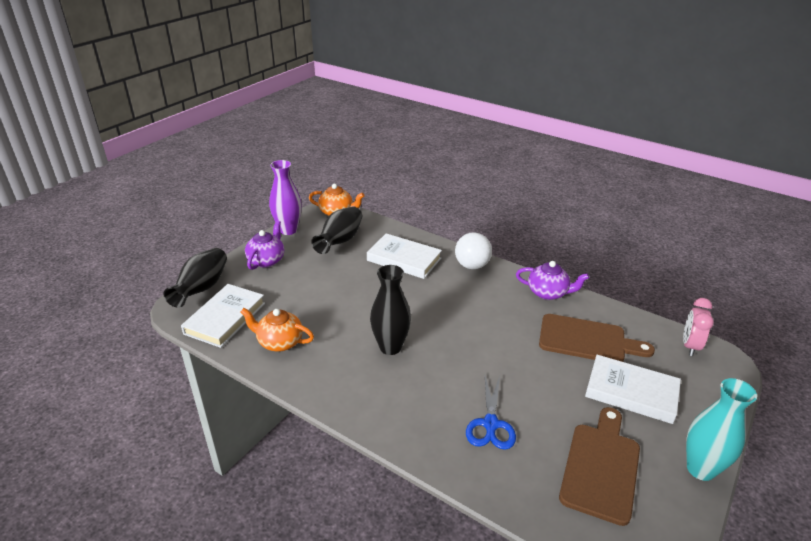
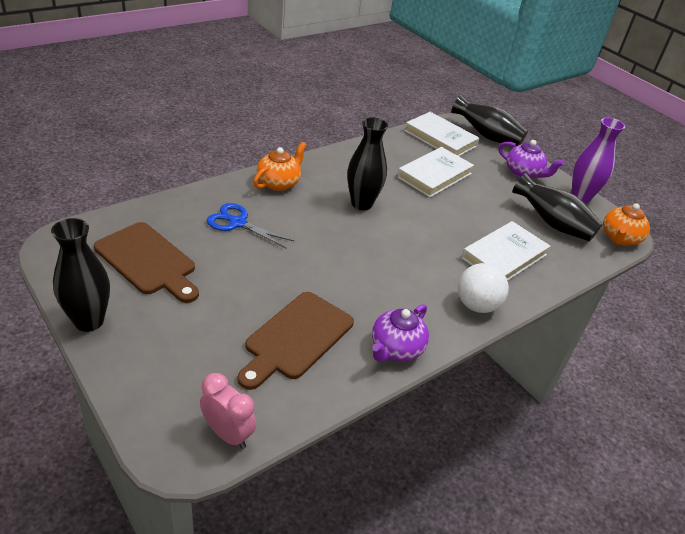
camera: 105 degrees right, 5 degrees up
orange teapot [240,308,314,351] -> orange teapot moved to [253,142,307,191]
white book [585,355,681,424] -> white book moved to [397,147,474,198]
turquoise vase [686,378,757,481] -> black vase [51,218,110,332]

